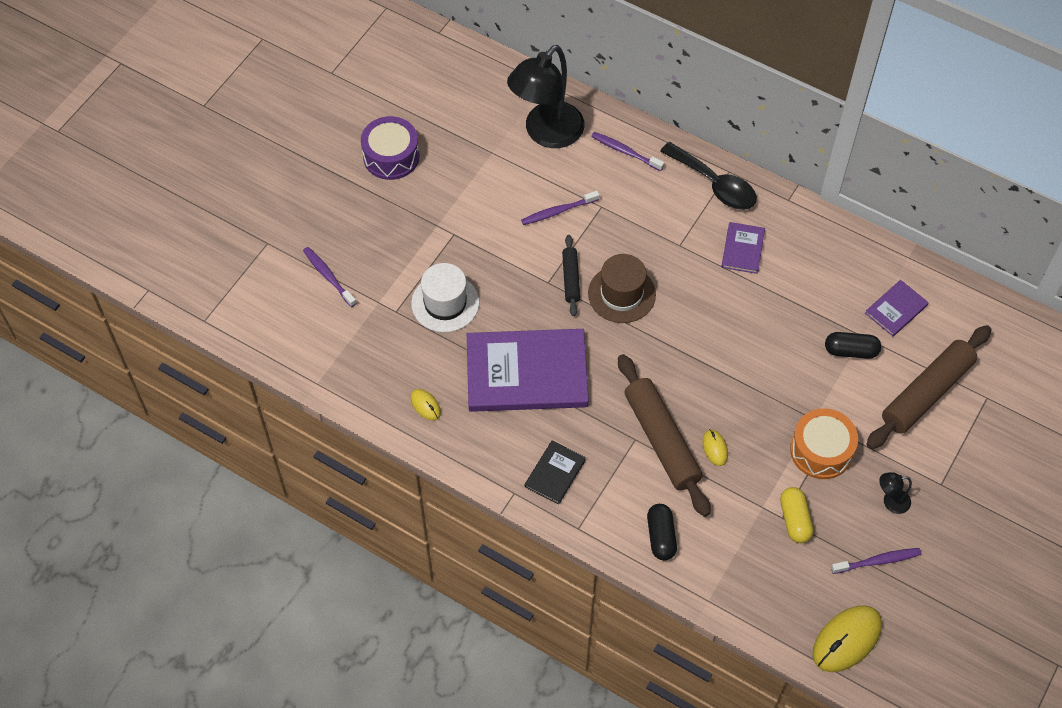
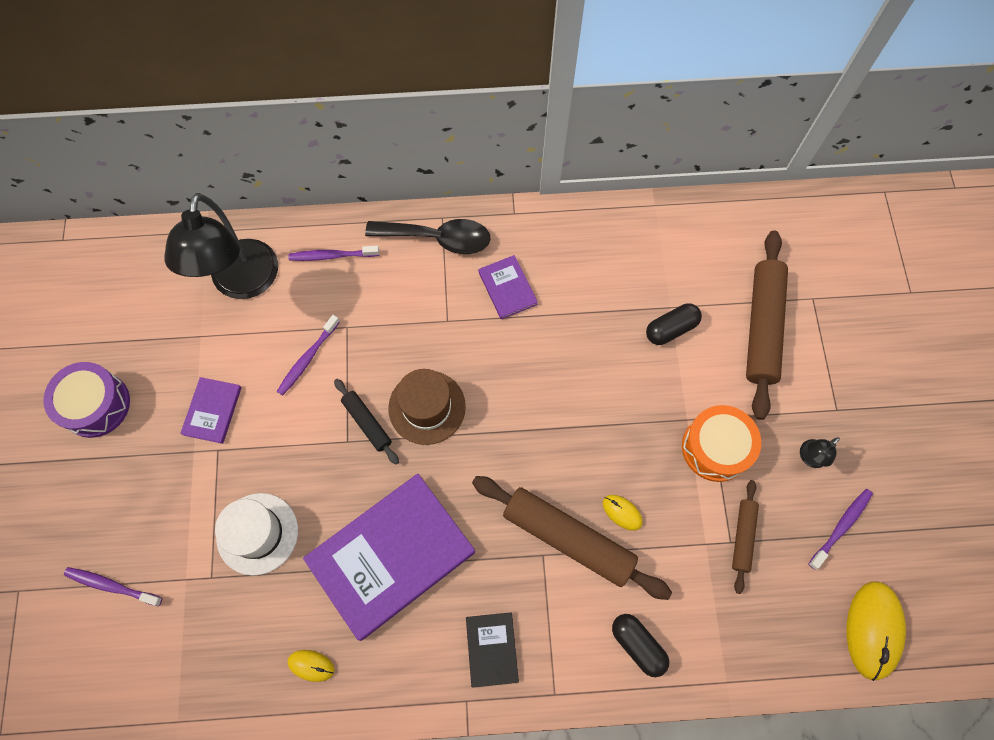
camera: 35 degrees left, 10 degrees up
yellow capsule [780,487,813,543] -> brown rolling pin [732,480,759,594]
purple book [865,280,929,337] -> purple book moved to [180,377,242,444]

